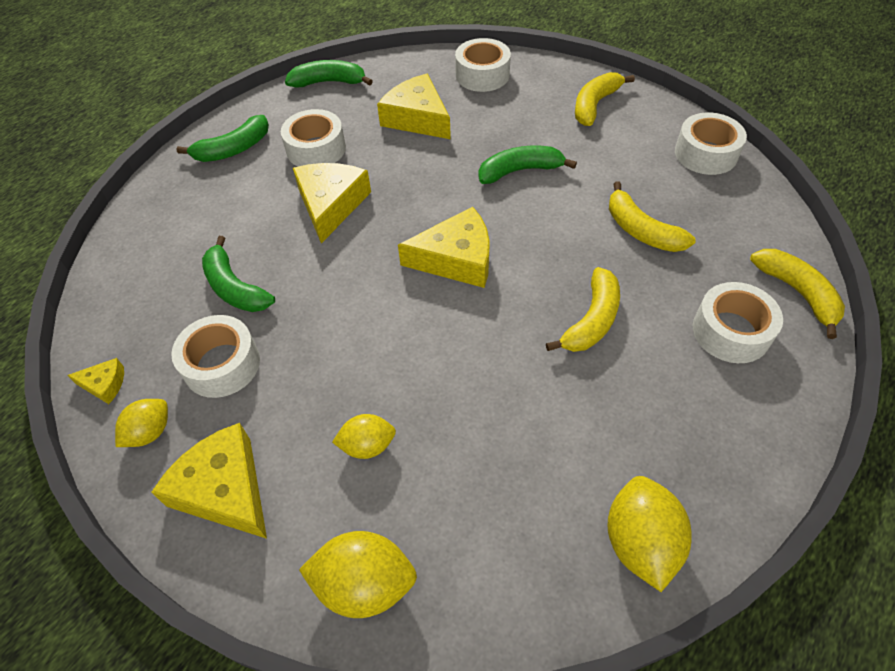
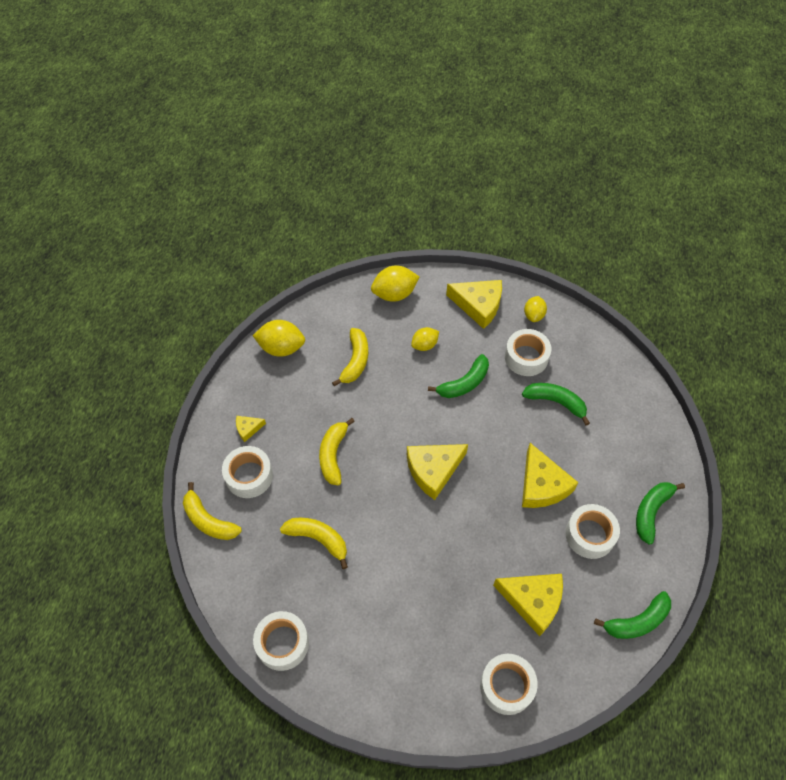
camera: 155 degrees right, 5 degrees up
yellow cheese [67,358,124,404] -> yellow cheese moved to [236,416,266,442]
green banana [478,145,577,184] -> green banana moved to [428,354,489,398]
yellow banana [575,72,635,126] -> yellow banana moved to [332,328,368,387]
yellow lemon [607,476,692,592] -> yellow lemon turned 60 degrees counterclockwise [252,320,305,357]

